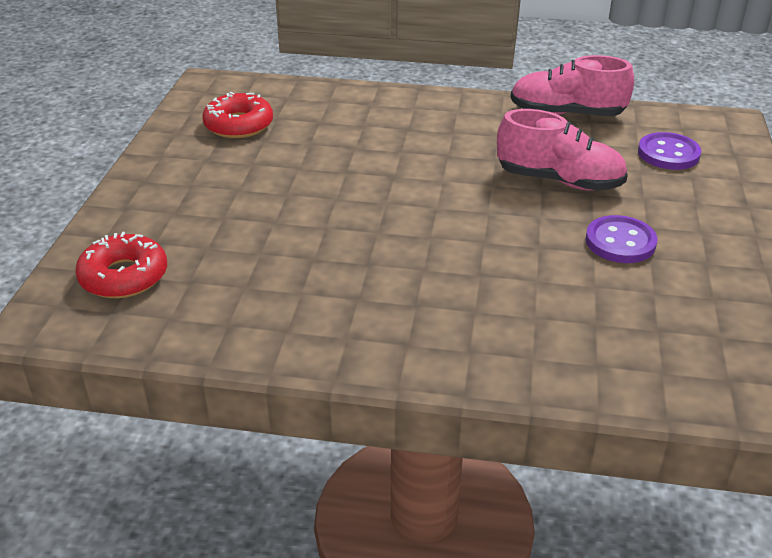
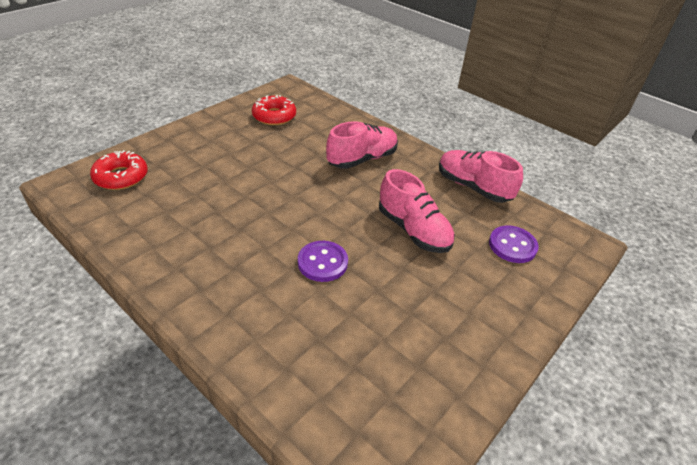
camera: 30 degrees right, 5 degrees up
purple button [586,215,657,263] -> purple button moved to [298,241,348,282]
none -> pink shoe [326,121,398,169]

